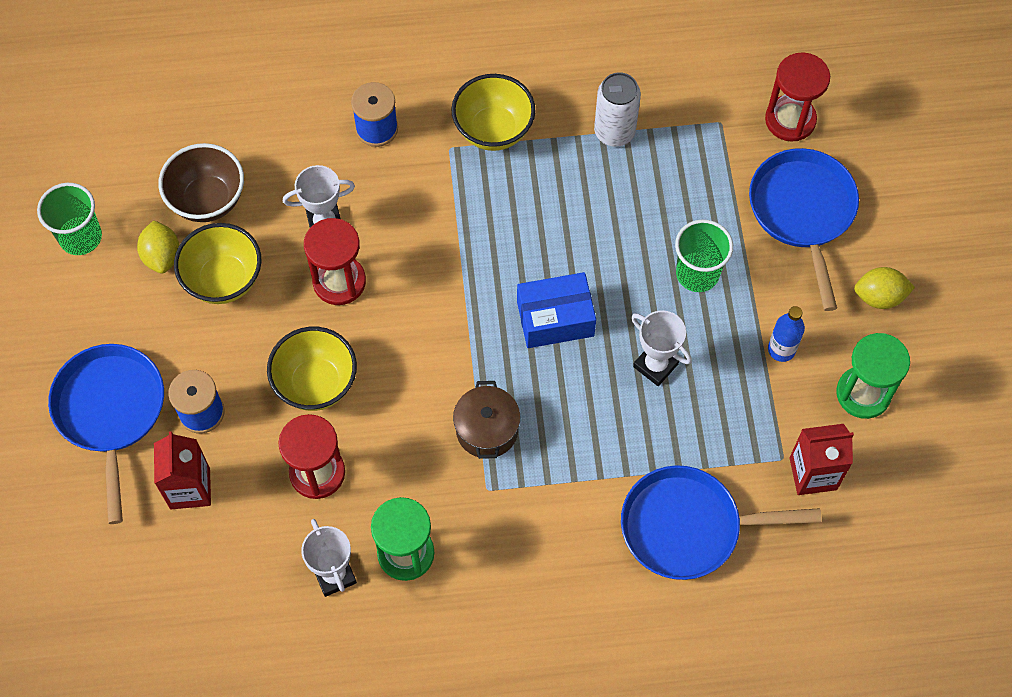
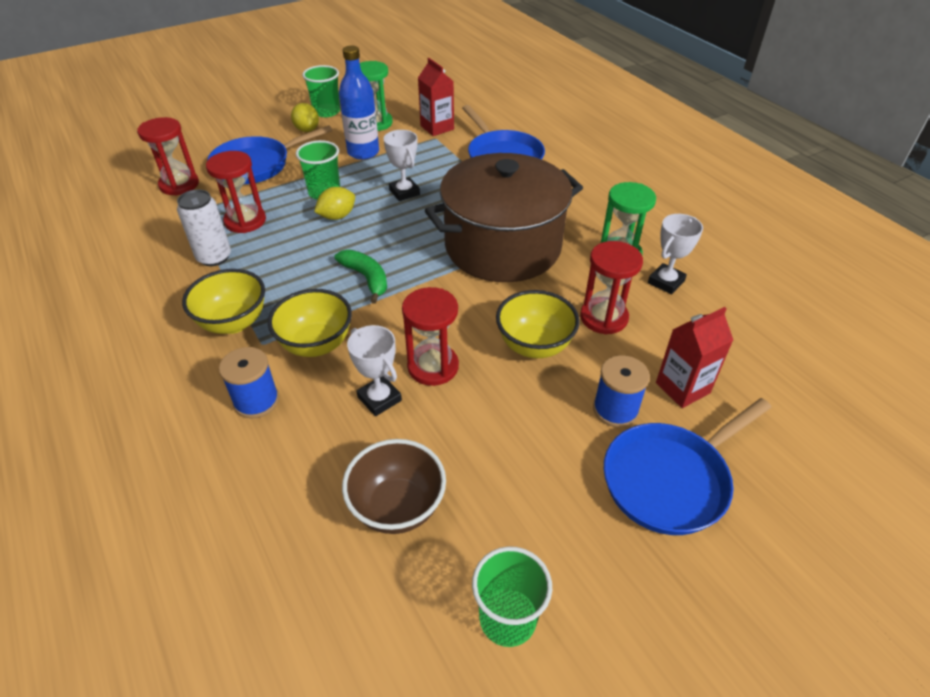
camera: 115 degrees left, 20 degrees down
yellow lemon [137,221,179,274] -> yellow lemon moved to [314,187,355,220]
yellow bowl [174,223,261,304] -> yellow bowl moved to [268,289,352,357]
brown pot [453,381,521,459] -> brown pot [425,153,583,282], size x2.42
blue box [517,272,596,348] -> none
white trophy [631,310,692,386] -> white trophy turned 45 degrees counterclockwise [383,130,420,201]
blue bottle [768,306,805,362] -> blue bottle [339,46,379,160], size x1.71
none -> red hourglass [206,151,266,233]
none -> green cup [302,65,340,117]
none -> green banana [334,250,387,304]

